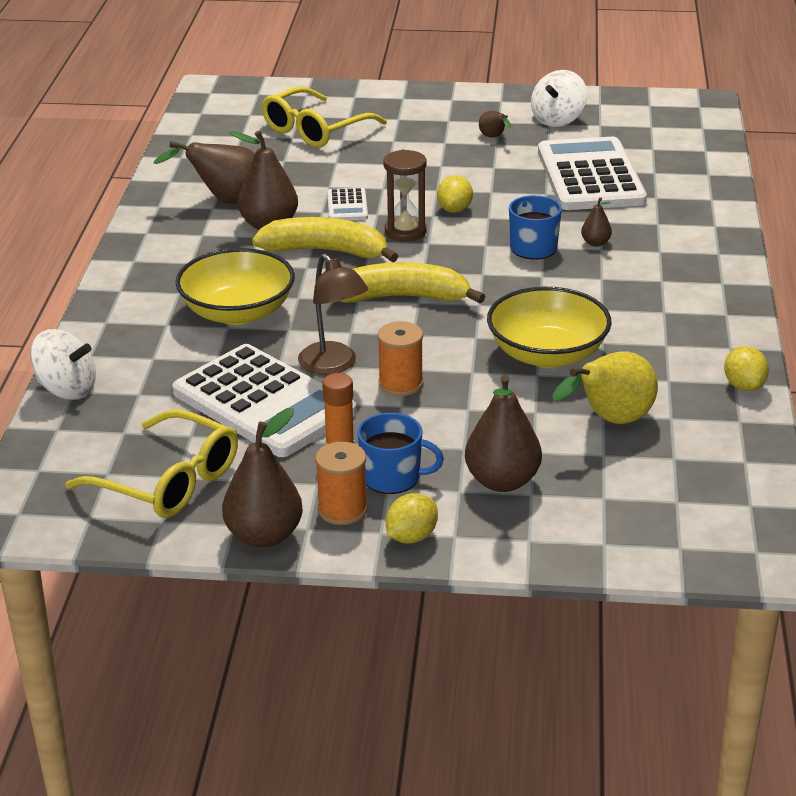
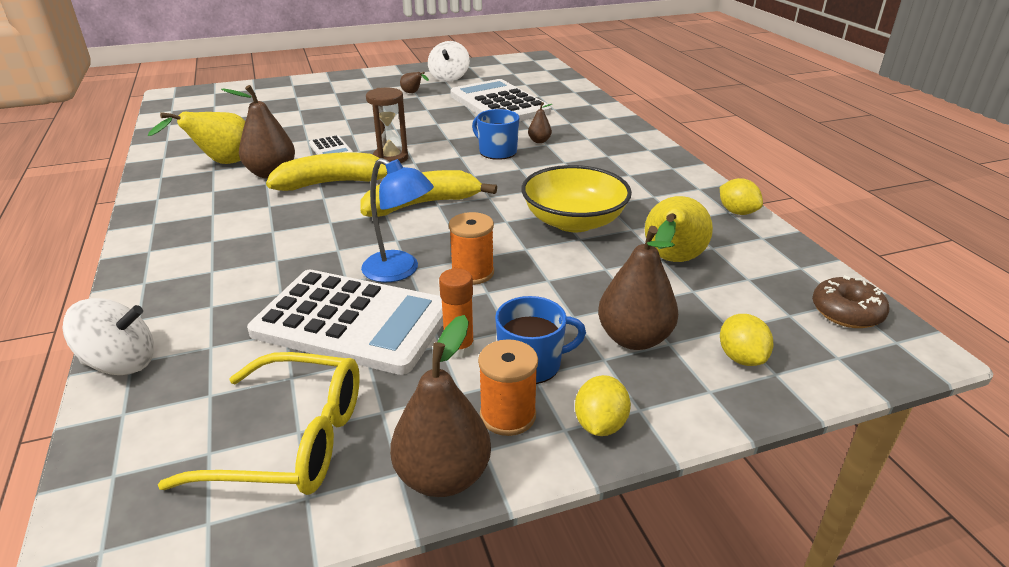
camera: 25 degrees left, 0 degrees up
brown pear [153,141,255,204] -> yellow pear [148,112,245,164]
yellow bowl [176,248,295,325] -> none
yellow glasses [262,86,387,148] -> none
brown lamp [298,253,368,375] -> blue lamp [361,158,434,282]
yellow lemon [437,175,473,213] -> yellow lemon moved to [720,314,774,366]
none -> brown donut [812,275,889,328]

